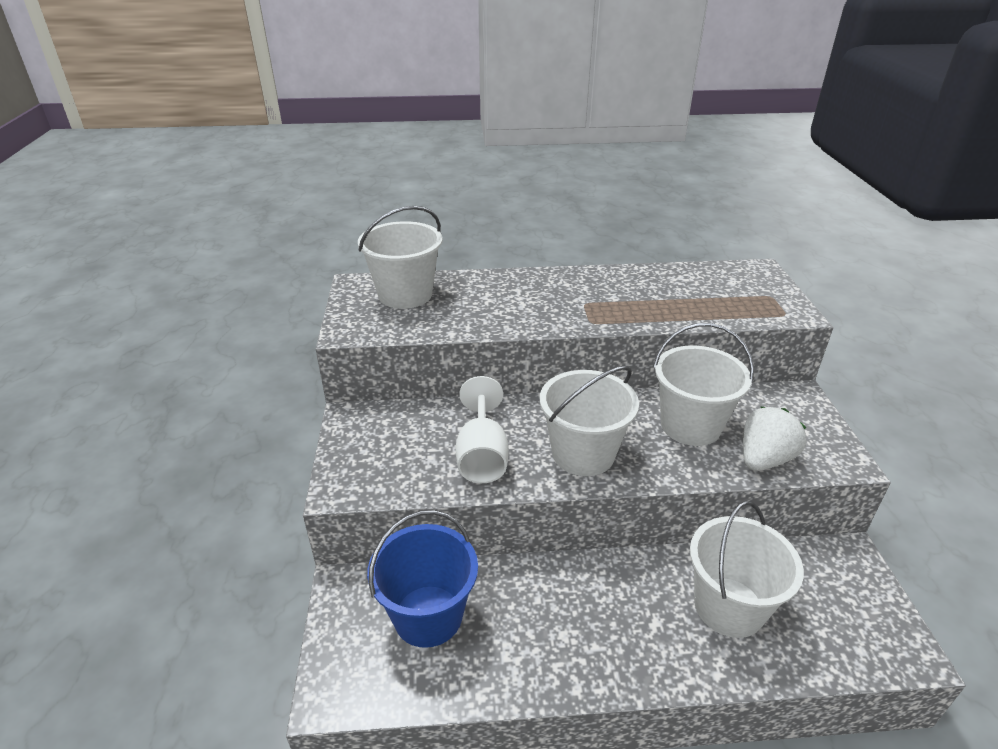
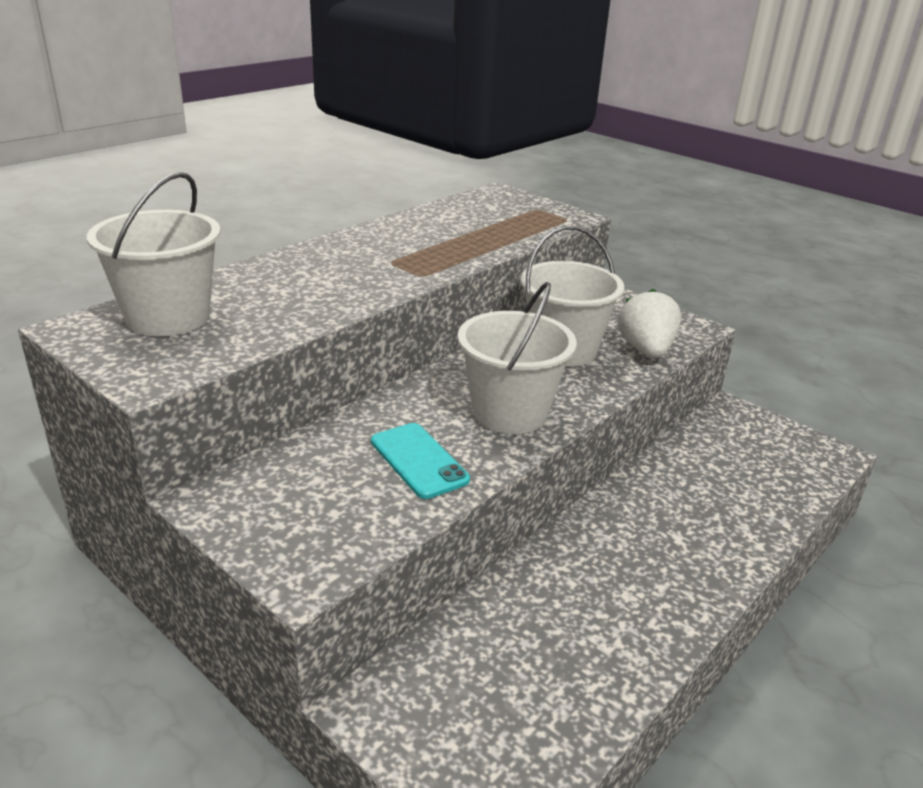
camera: 45 degrees left, 5 degrees down
blue bucket [367,510,478,648] -> none
white goblet [456,376,509,483] -> turquoise phone [371,423,470,499]
white bucket [690,501,804,638] -> none

